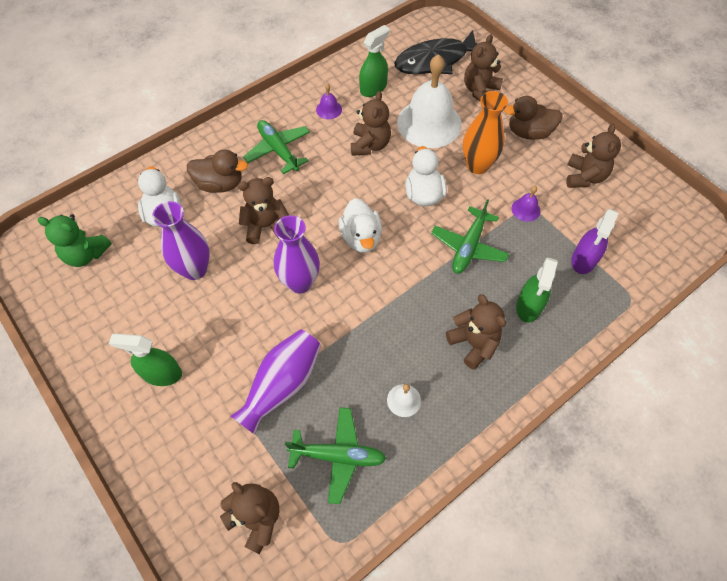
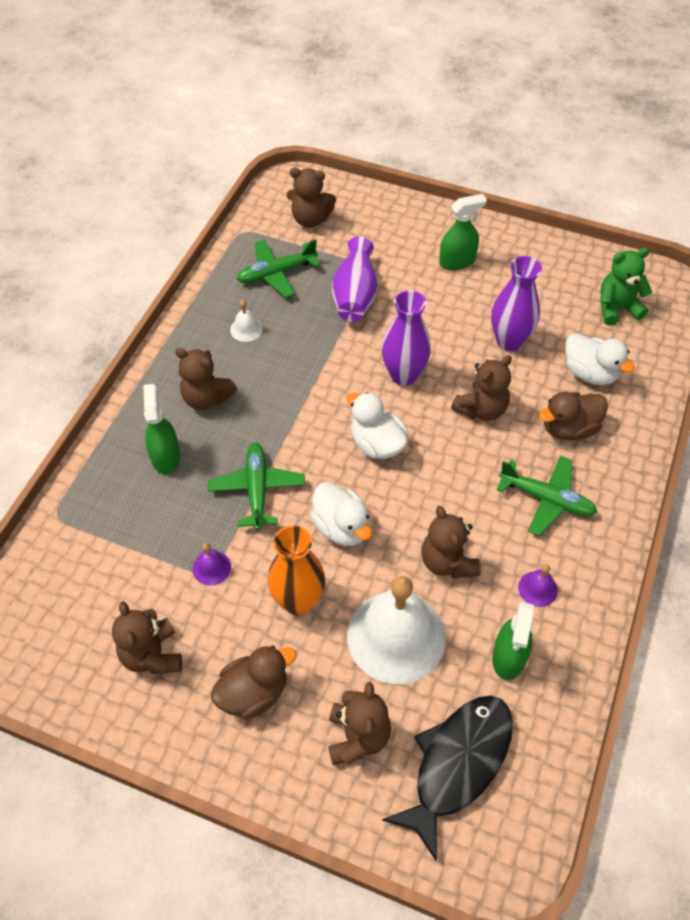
camera: 150 degrees right, 5 degrees down
purple spray bottle [571,209,619,274] -> none

